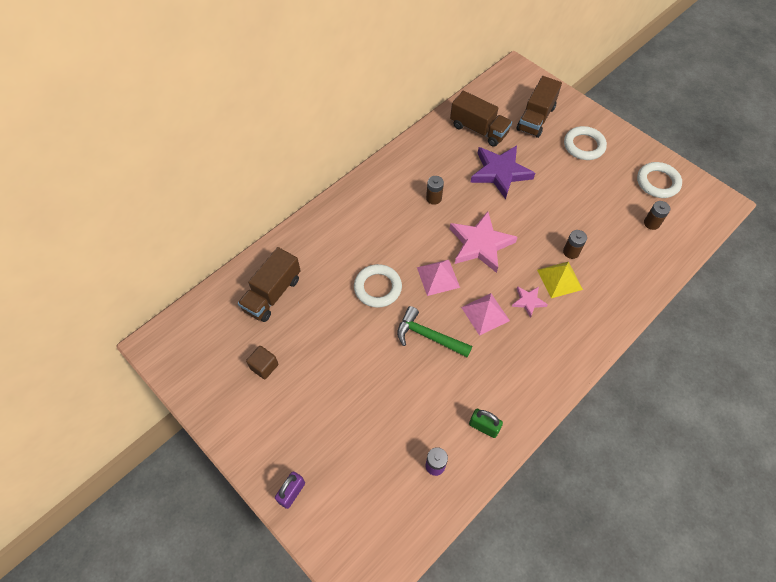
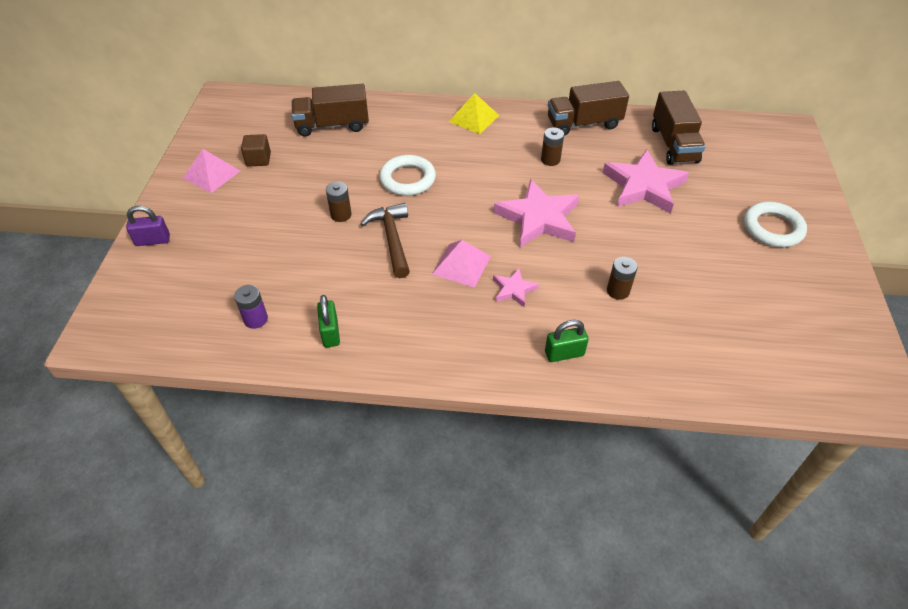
camera: 50 degrees right, 10 degrees down
green hammer [397,306,472,358] -> brown hammer [360,203,410,278]
pink pyramid [417,260,460,296] -> pink pyramid moved to [183,149,240,193]
purple star [470,145,535,199] -> pink star [603,149,689,214]
brown truck [517,76,562,138] -> brown truck moved to [548,81,629,136]
yellow pyramid [537,262,583,298] -> yellow pyramid moved to [448,93,499,134]
white ring [637,162,682,198] -> none
brown battery [644,201,670,230] -> brown battery moved to [326,181,352,222]
none -> green padlock [545,320,589,362]

